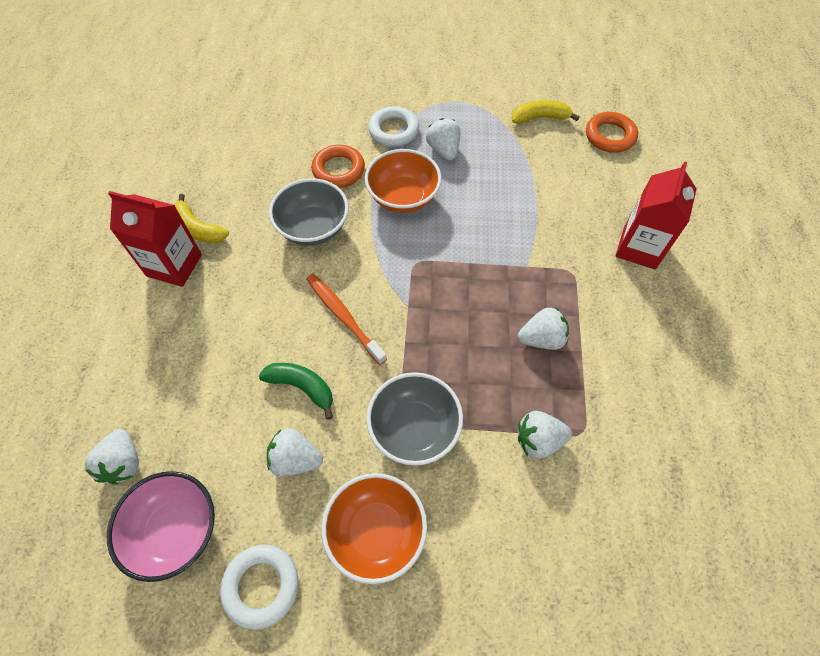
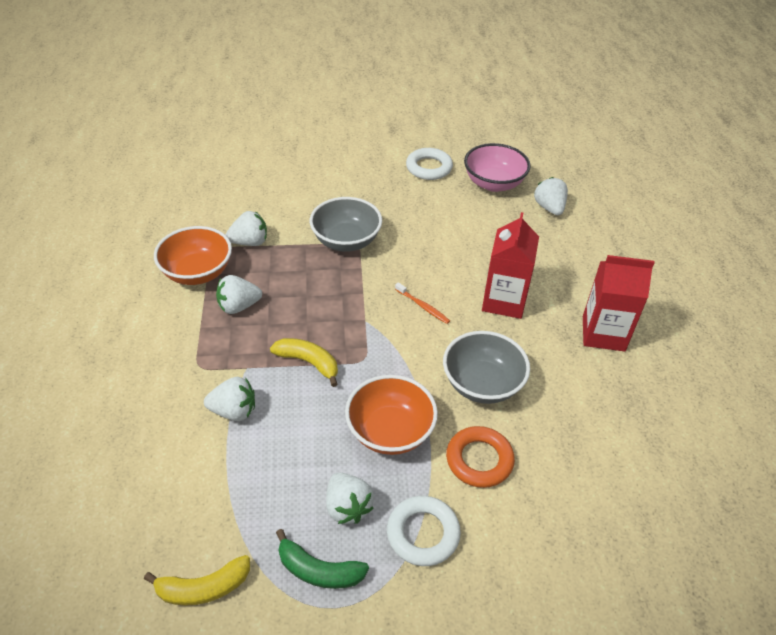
camera: 170 degrees right, 15 degrees down
yellow banana [175,194,229,243] -> yellow banana moved to [270,338,338,387]
green banana [259,363,333,420] -> green banana moved to [276,529,369,589]
white strawberry [267,428,323,477] -> white strawberry moved to [204,377,255,421]
orange toothbrush [306,274,387,365] -> orange toothbrush [395,282,450,324], size x0.60
orange bowl [322,473,427,584] -> orange bowl moved to [154,226,232,285]
orange ring [586,112,638,152] -> none
red carton [615,162,697,269] -> red carton moved to [482,212,539,319]

